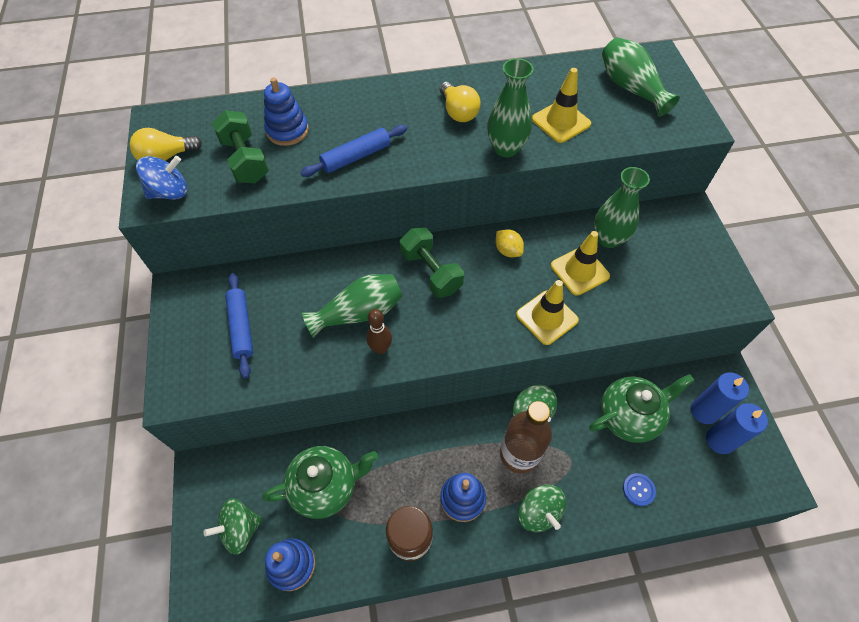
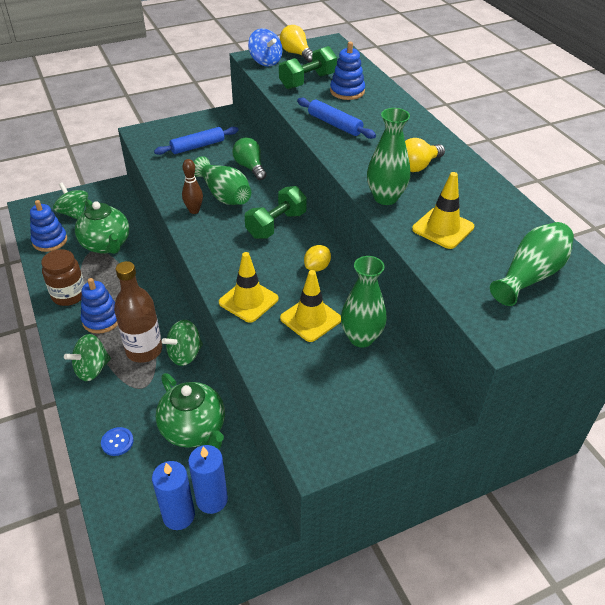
camera: 75 degrees right, 15 degrees down
none -> green light bulb [232,137,266,180]

